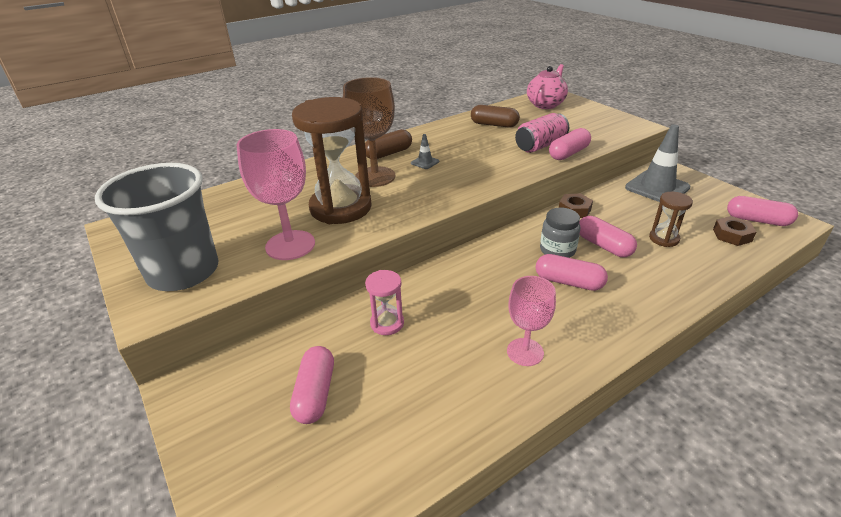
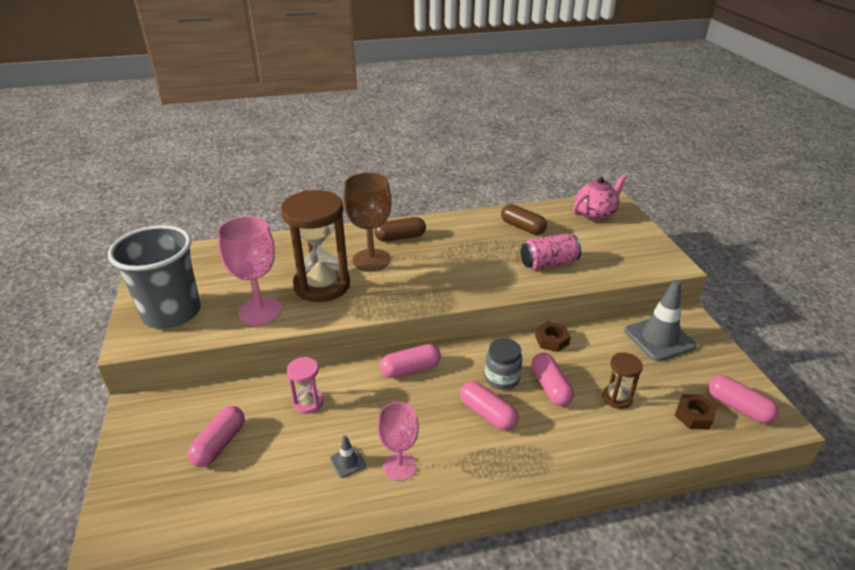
camera: 20 degrees right, 0 degrees up
grey traffic cone [411,134,439,169] -> grey traffic cone moved to [330,435,366,478]
pink capsule [549,128,591,160] -> pink capsule moved to [380,344,441,378]

